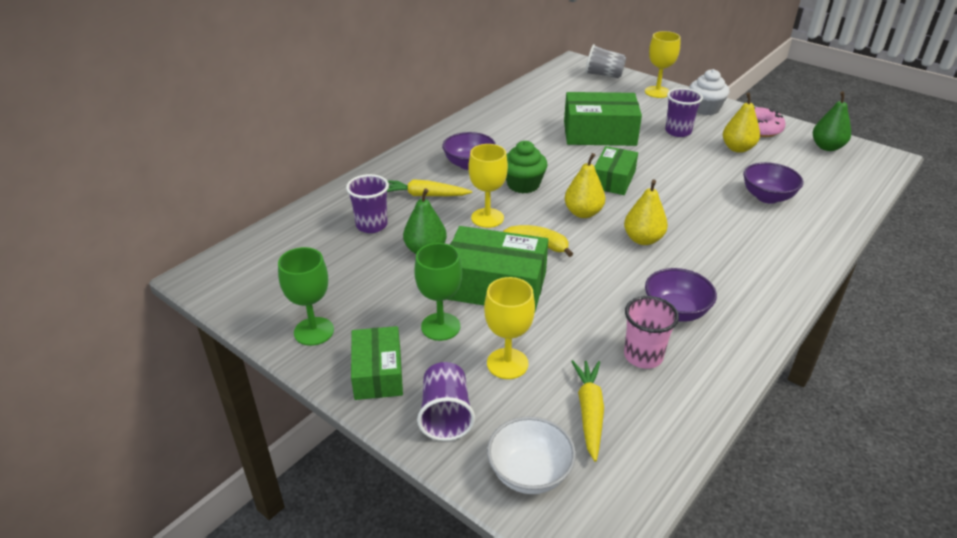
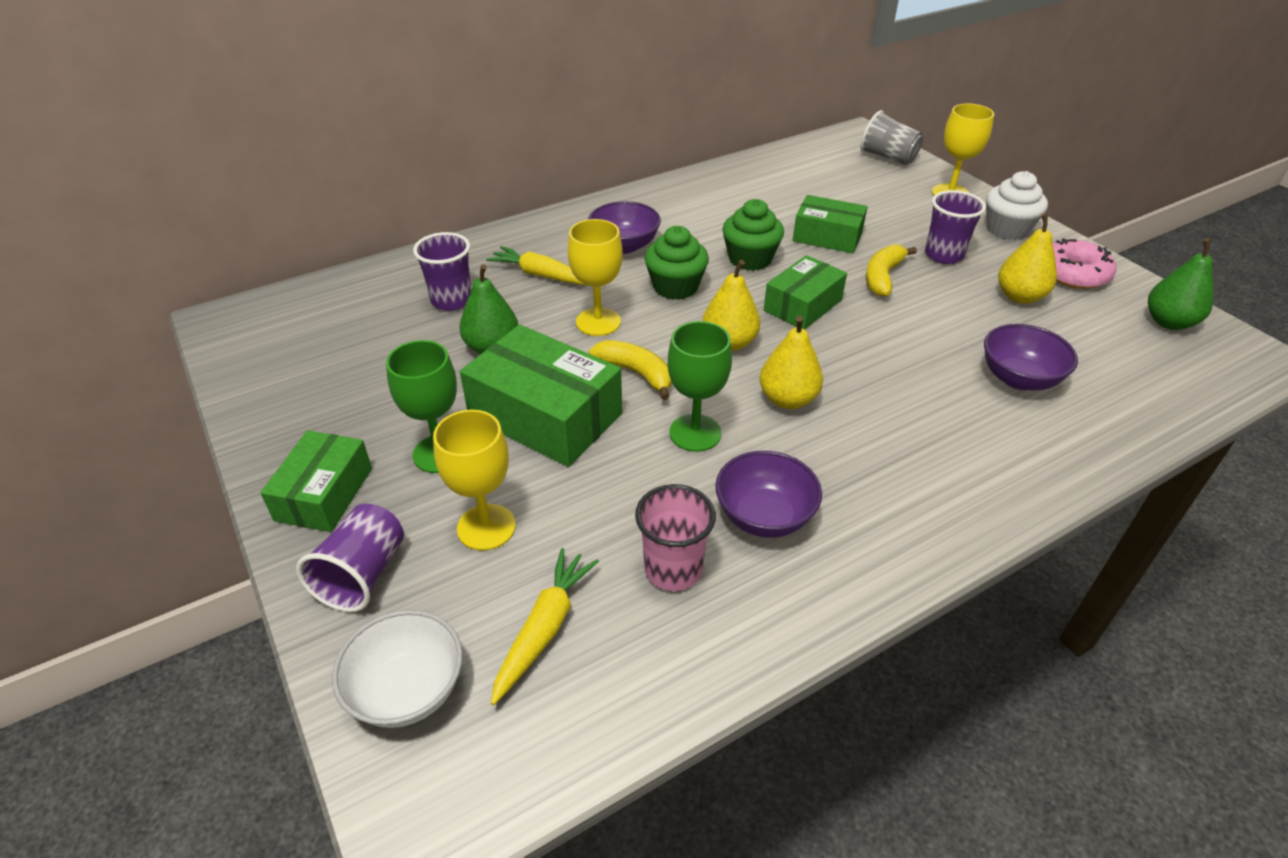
camera: 20 degrees right, 5 degrees up
green goblet [278,247,334,346] -> green goblet moved to [668,321,732,452]
green box [564,92,642,146] -> green box [793,195,868,253], size x0.63
none -> green cupcake [723,199,784,271]
none -> yellow banana [866,244,917,297]

